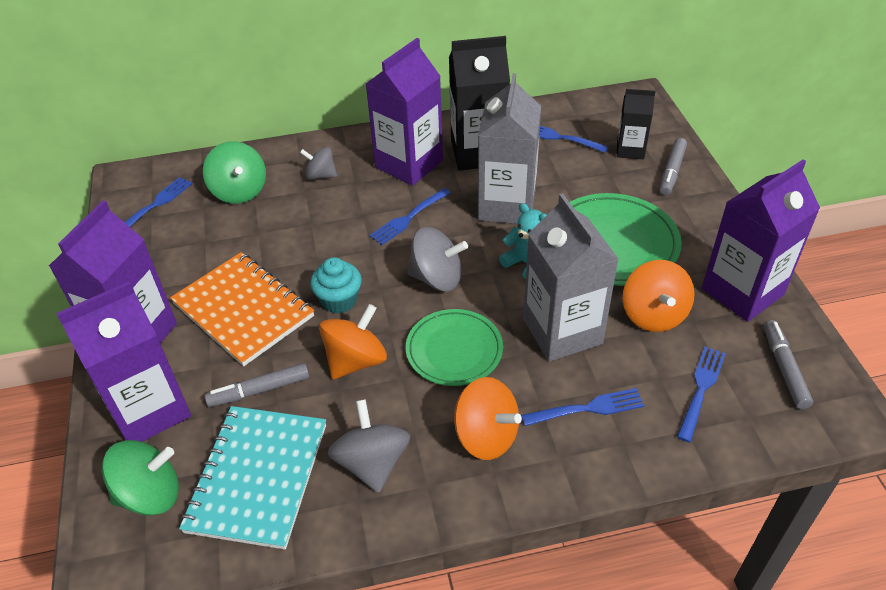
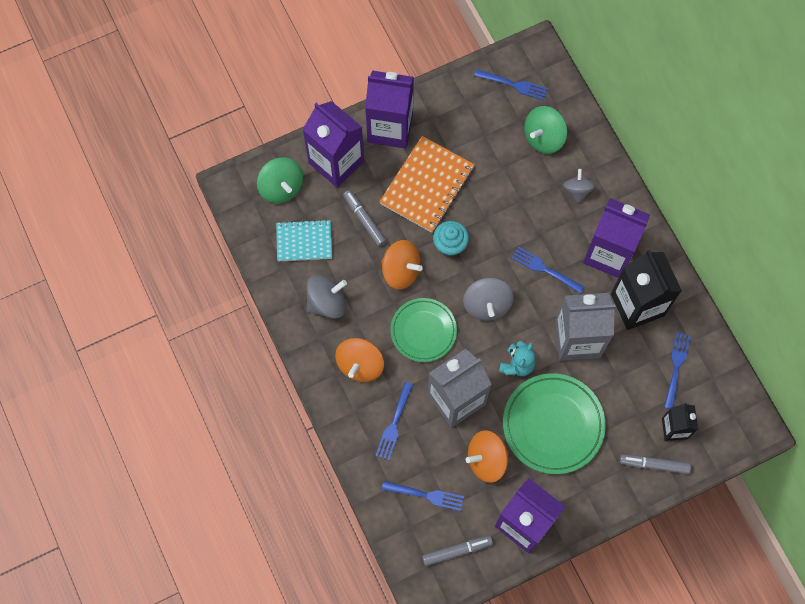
camera: 75 degrees right, 25 degrees up
turquoise notebook [179,406,326,550] -> turquoise notebook [276,220,332,261], size x0.64
blue fork [521,388,645,426] -> blue fork turned 45 degrees clockwise [375,382,413,460]

